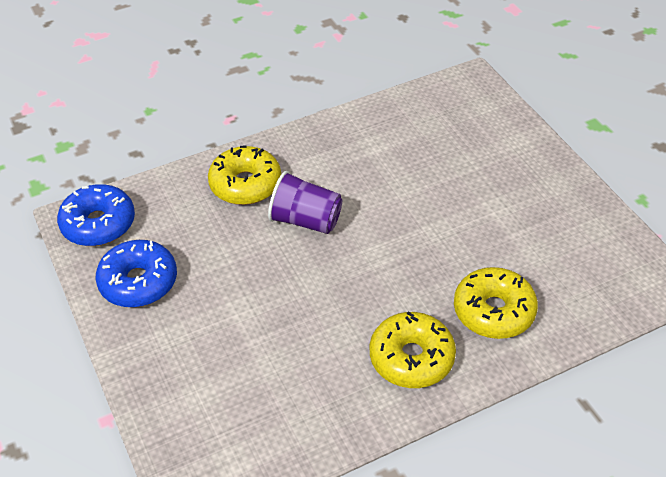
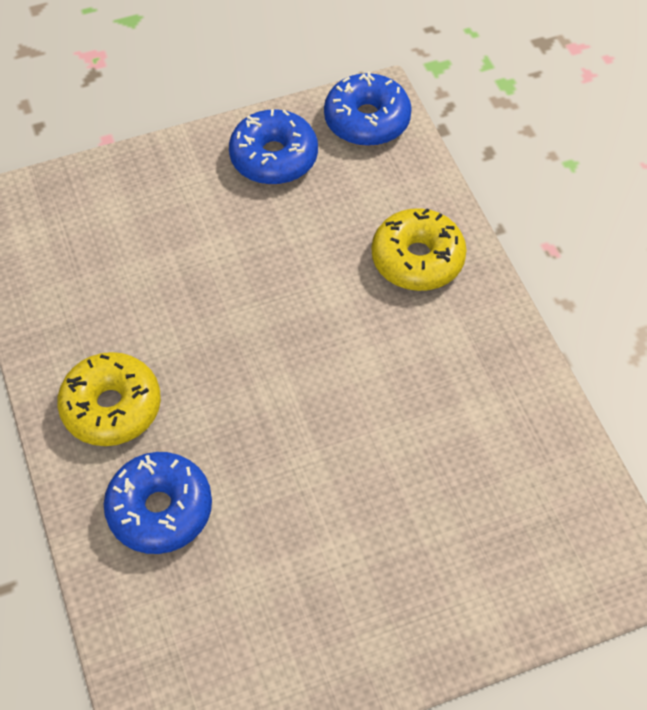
camera: 95 degrees right, 10 degrees up
purple cup [268,171,342,234] -> none
yellow donut [454,267,538,339] -> blue donut [103,452,212,554]

